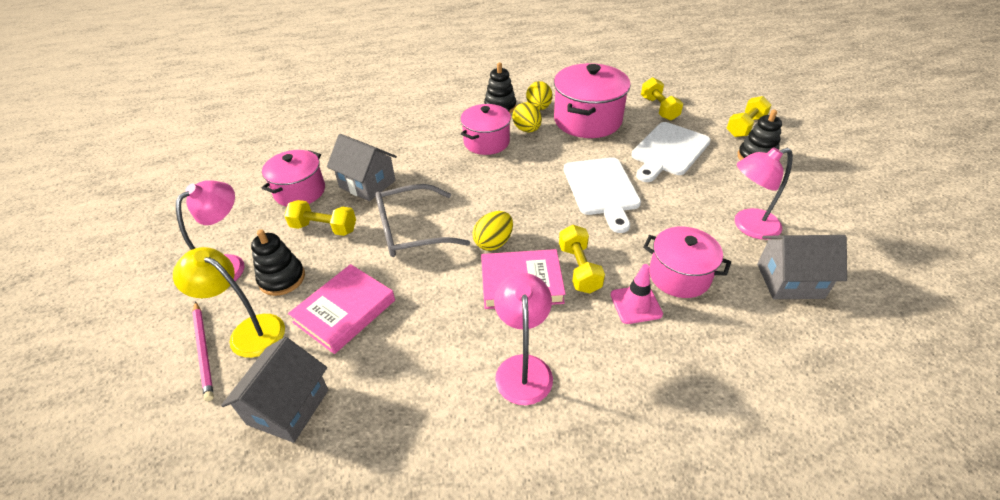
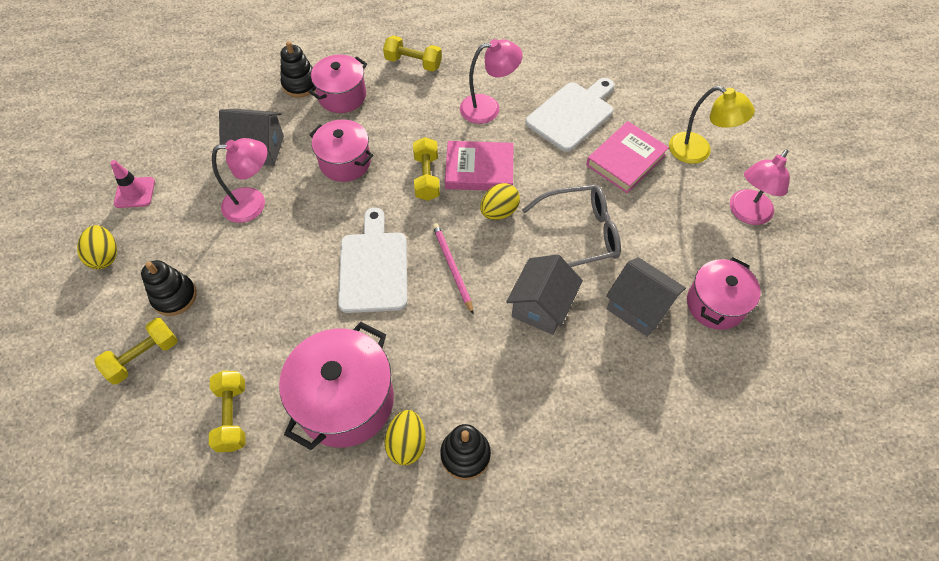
camera: 175 degrees left, 15 degrees up
pink pencil [192,301,214,401] -> pink pencil moved to [432,223,473,314]
grey house [221,337,328,443] -> grey house moved to [506,254,583,335]
black stacking toy [251,229,305,296] -> black stacking toy moved to [280,41,315,98]
yellow dumbbell [284,200,356,236] -> yellow dumbbell moved to [383,36,442,72]
pink pot [460,104,511,155] -> pink pot moved to [308,55,367,113]
pink lamp [494,273,553,405] -> pink lamp turned 105 degrees counterclockwise [460,39,523,124]
yellow egg [512,102,542,132] -> yellow egg moved to [77,225,117,269]
pink traffic cone [611,264,663,324] -> pink traffic cone moved to [111,160,155,208]
white cutting board [631,122,711,182] -> white cutting board moved to [526,78,614,152]

